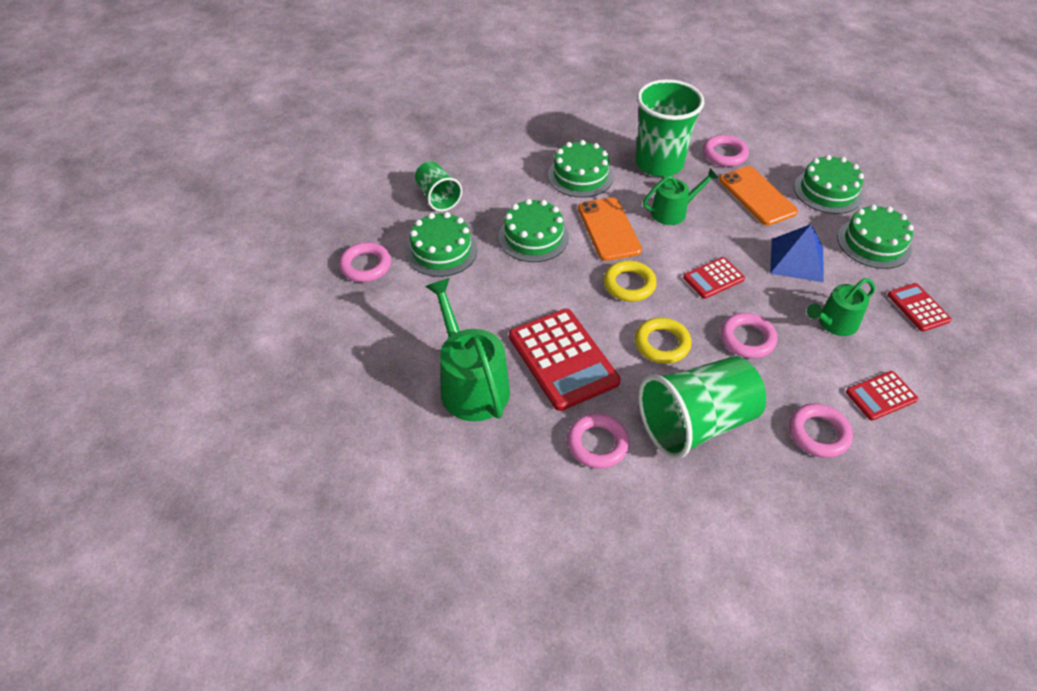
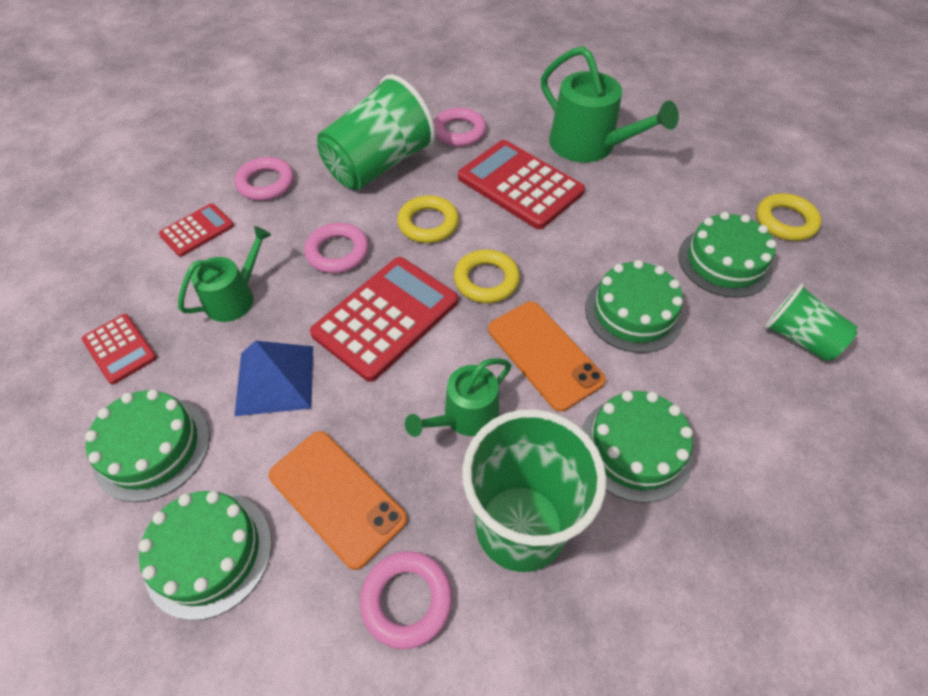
camera: 160 degrees right, 5 degrees up
pink ring [339,242,391,282] -> yellow ring [756,193,822,241]
red calculator [683,257,745,299] -> red calculator [310,257,458,382], size x1.88

